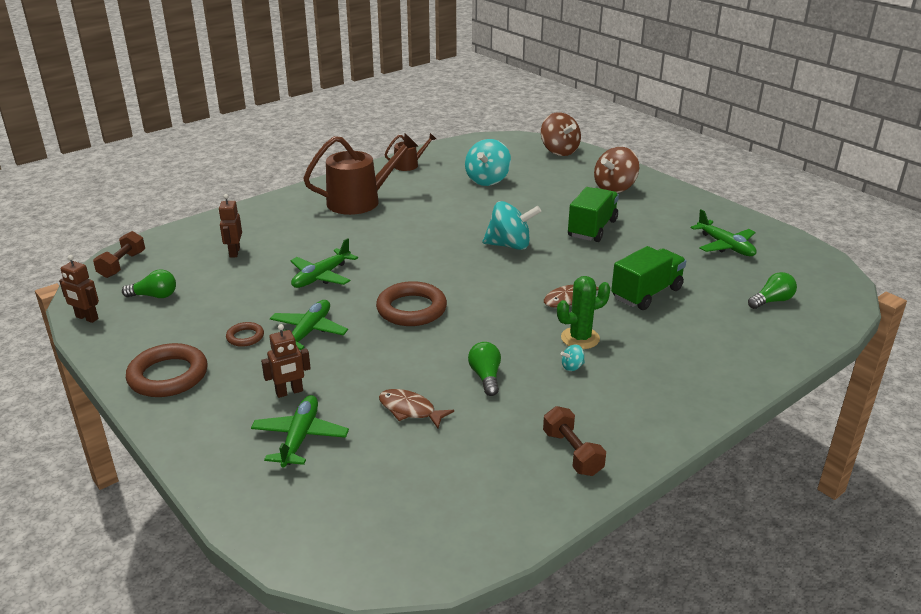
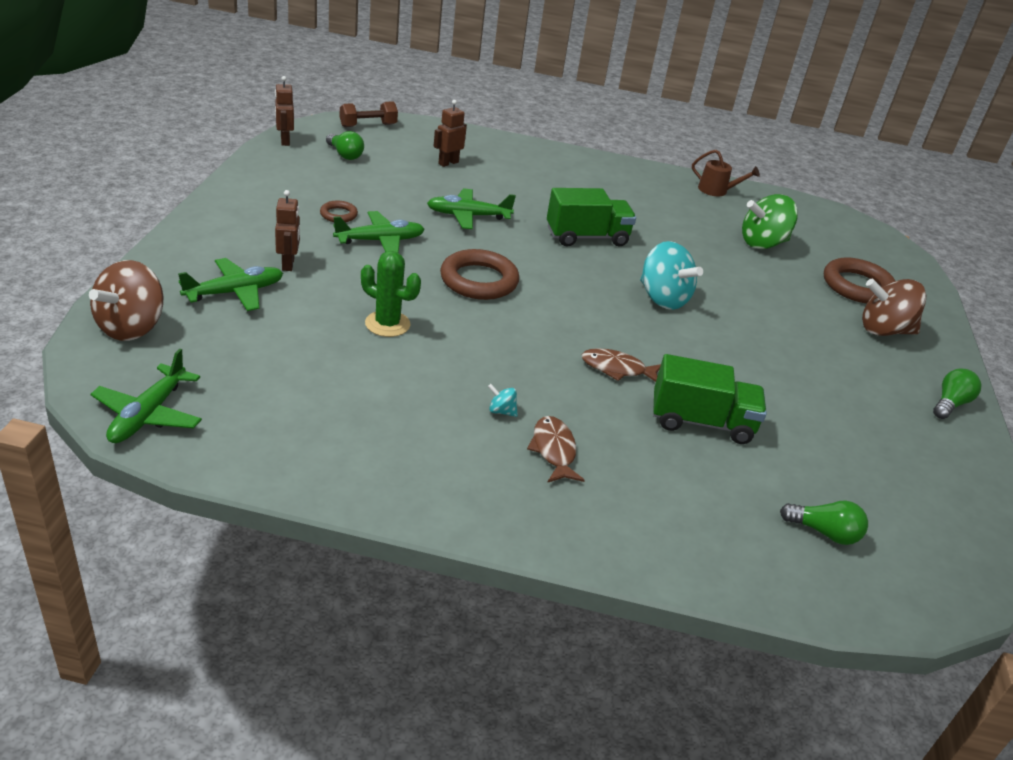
camera: 45 degrees right, 5 degrees up
brown ring [126,343,208,397] -> brown ring moved to [824,258,895,304]
brown robot [261,324,311,398] -> brown robot turned 120 degrees counterclockwise [275,190,300,271]
brown watering can [303,133,418,215] -> none
brown fish [379,389,454,428] -> brown fish moved to [527,416,585,483]
turquoise spinning top [465,139,511,186] -> green spinning top [742,194,798,249]
green light bulb [468,342,501,396] -> green light bulb moved to [933,369,981,419]
brown spinning top [541,112,581,156] -> brown spinning top moved to [89,260,163,341]
brown dumbbell [543,406,606,476] -> none
green cactus [557,276,610,349] -> green cactus moved to [361,251,421,337]
green truck [568,187,619,242] -> green truck moved to [547,188,636,247]
green plane [690,209,757,256] -> green plane moved to [91,349,202,443]

